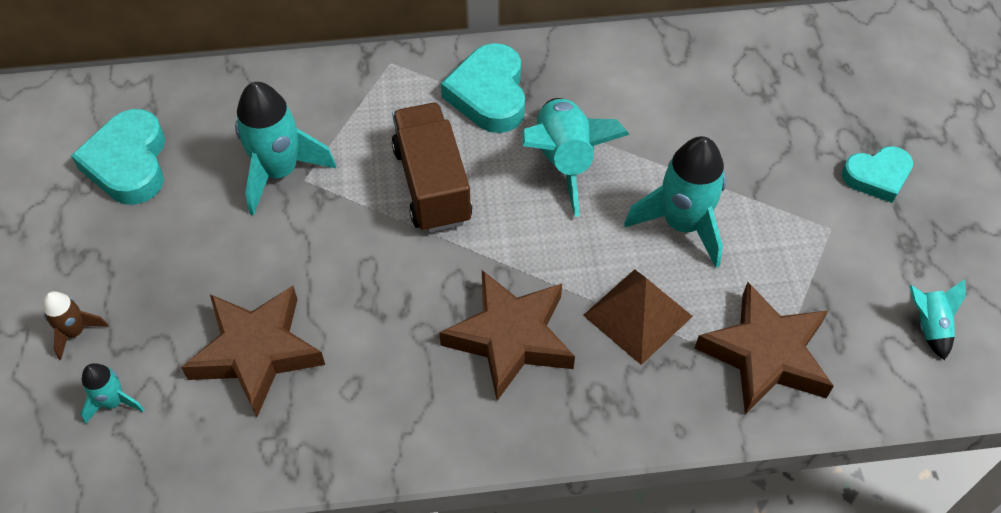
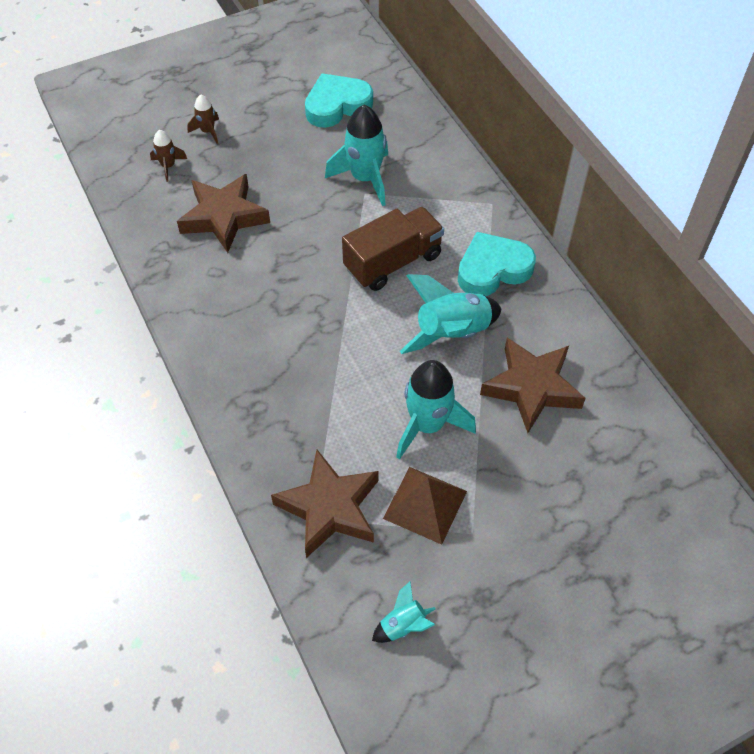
camera: 70 degrees right, 0 degrees up
turquoise rocket [81,363,145,424] -> brown rocket [150,130,187,182]
brown star [439,270,575,401] -> brown star moved to [480,338,586,433]
brown pyramid [583,269,693,365] -> brown pyramid moved to [383,467,467,545]
turquoise heart [841,146,913,203] -> none

